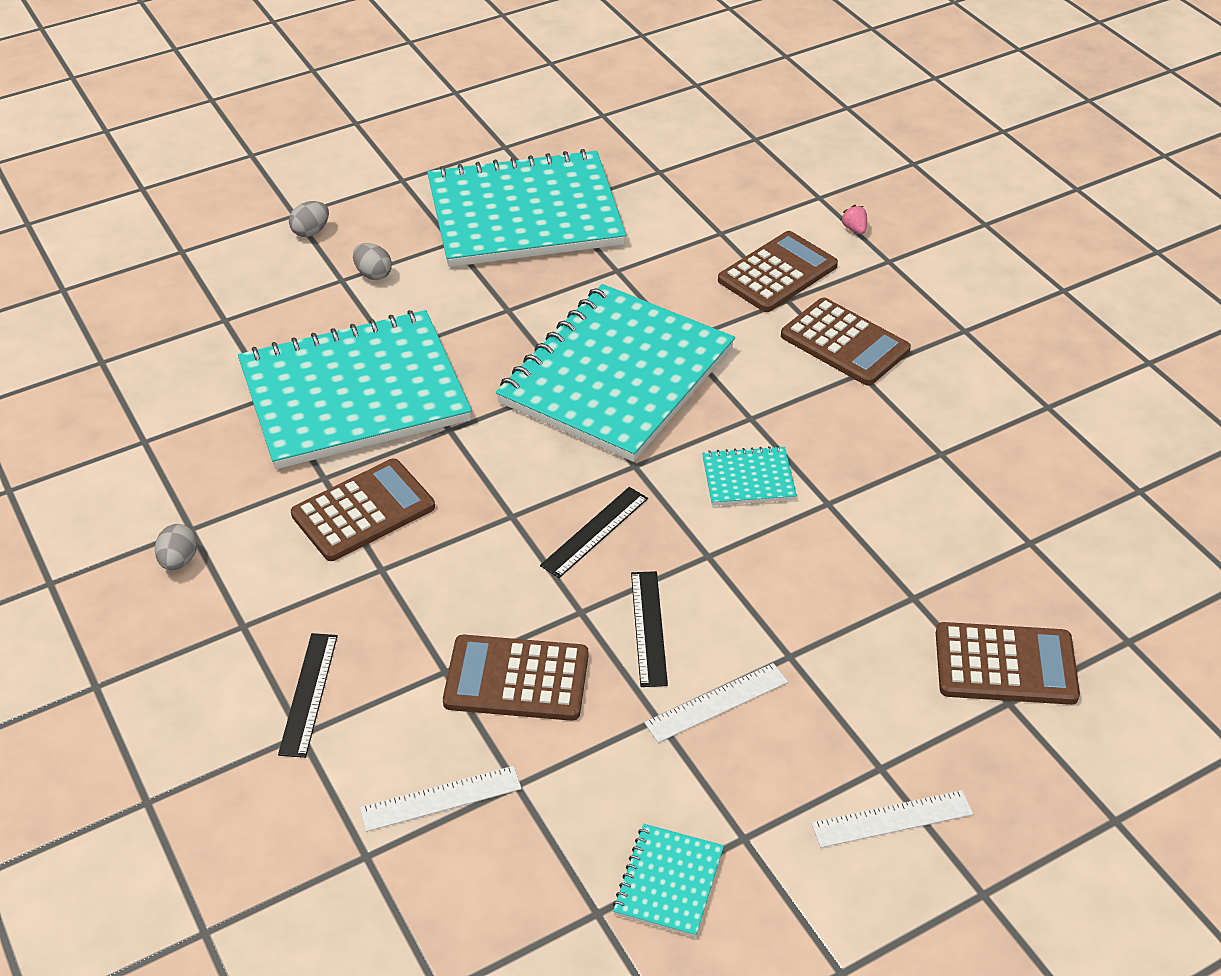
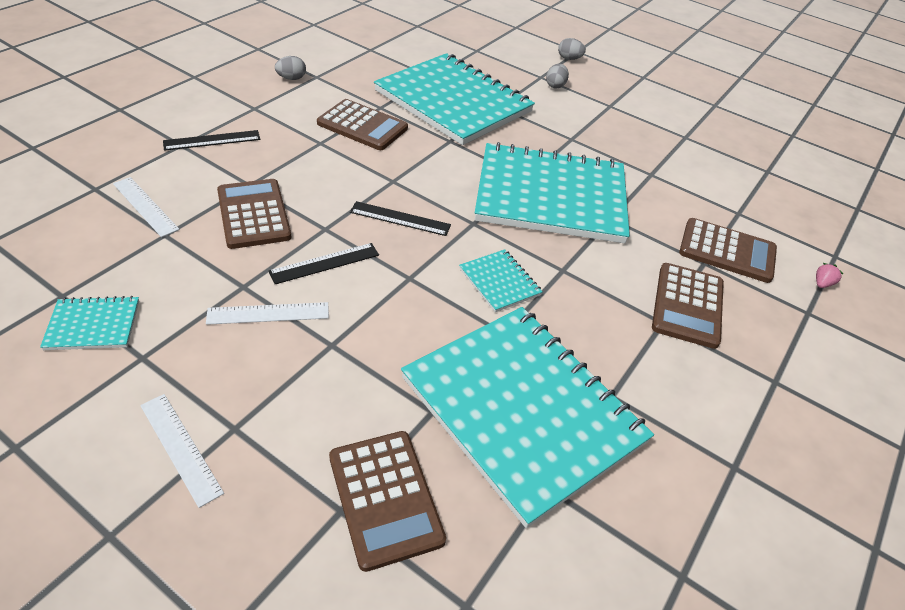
camera: 60 degrees right, 0 degrees up
turquoise notebook [427,149,626,267] -> turquoise notebook moved to [401,307,654,528]
white ruler [644,663,788,743] -> white ruler turned 45 degrees counterclockwise [206,302,329,325]

